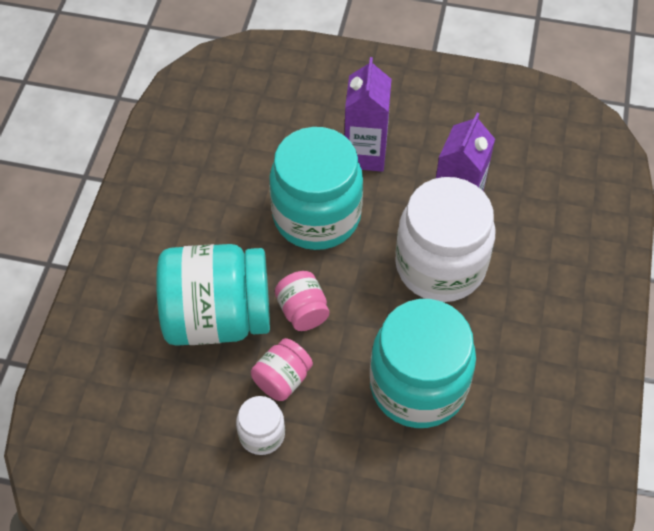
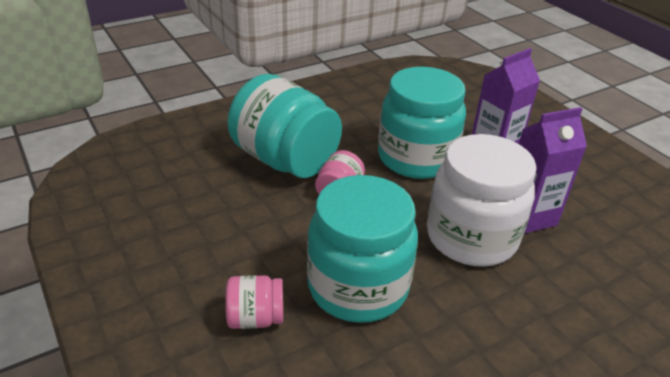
camera: 45 degrees right, 20 degrees down
white jar [236,396,285,455] -> none
pink jar [251,338,313,401] -> pink jar moved to [225,275,283,329]

